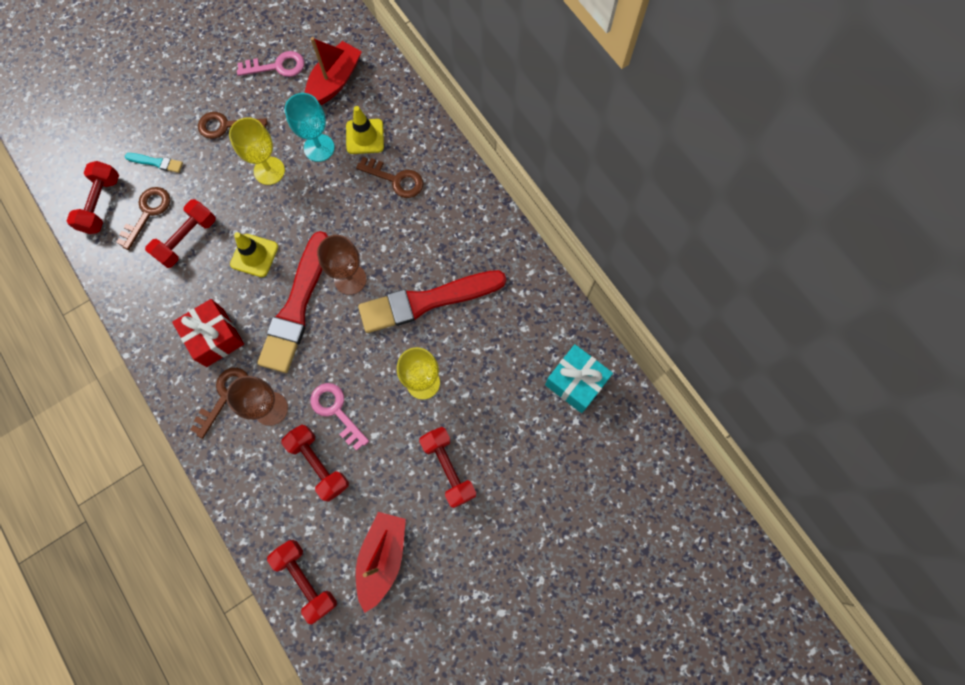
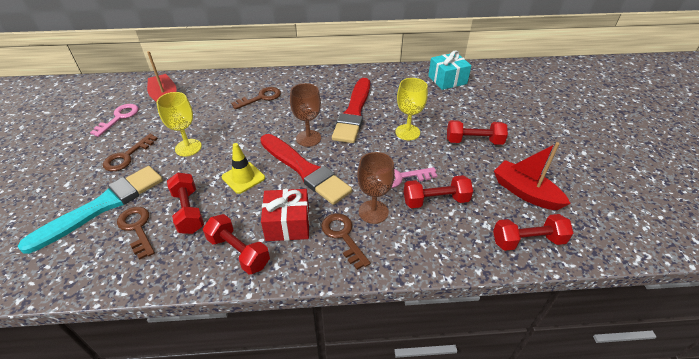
camera: 60 degrees left, 30 degrees down
red dumbbell [67,161,119,234] -> red dumbbell moved to [203,214,270,274]
turquoise brush [125,153,183,173] -> turquoise brush [18,166,163,254], size x2.39
turquoise goblet [285,93,335,162] -> none
yellow traffic cone [346,106,384,154] -> none

